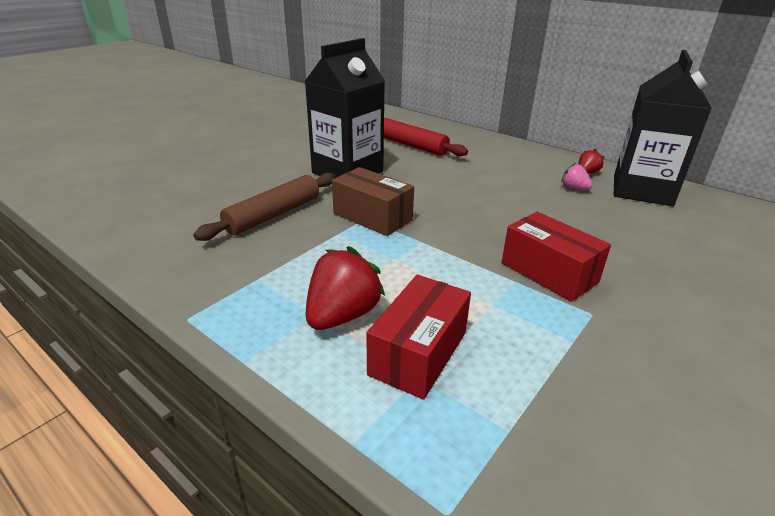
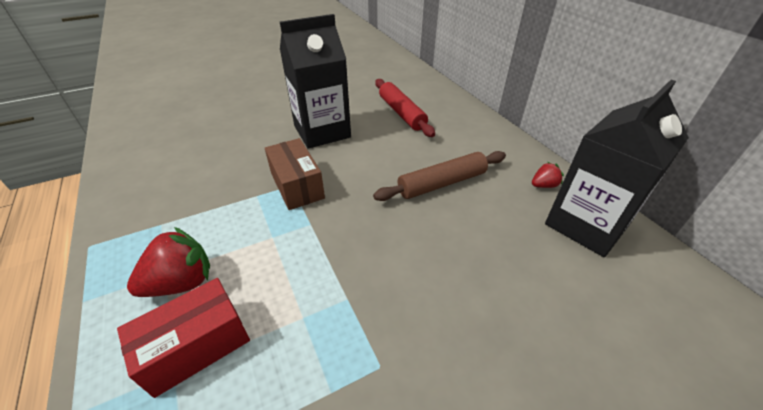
camera: 25 degrees right, 10 degrees up
brown rolling pin [193,173,336,241] -> brown rolling pin moved to [373,151,506,201]
red box [502,212,611,302] -> none
pink strawberry [561,163,593,190] -> none

